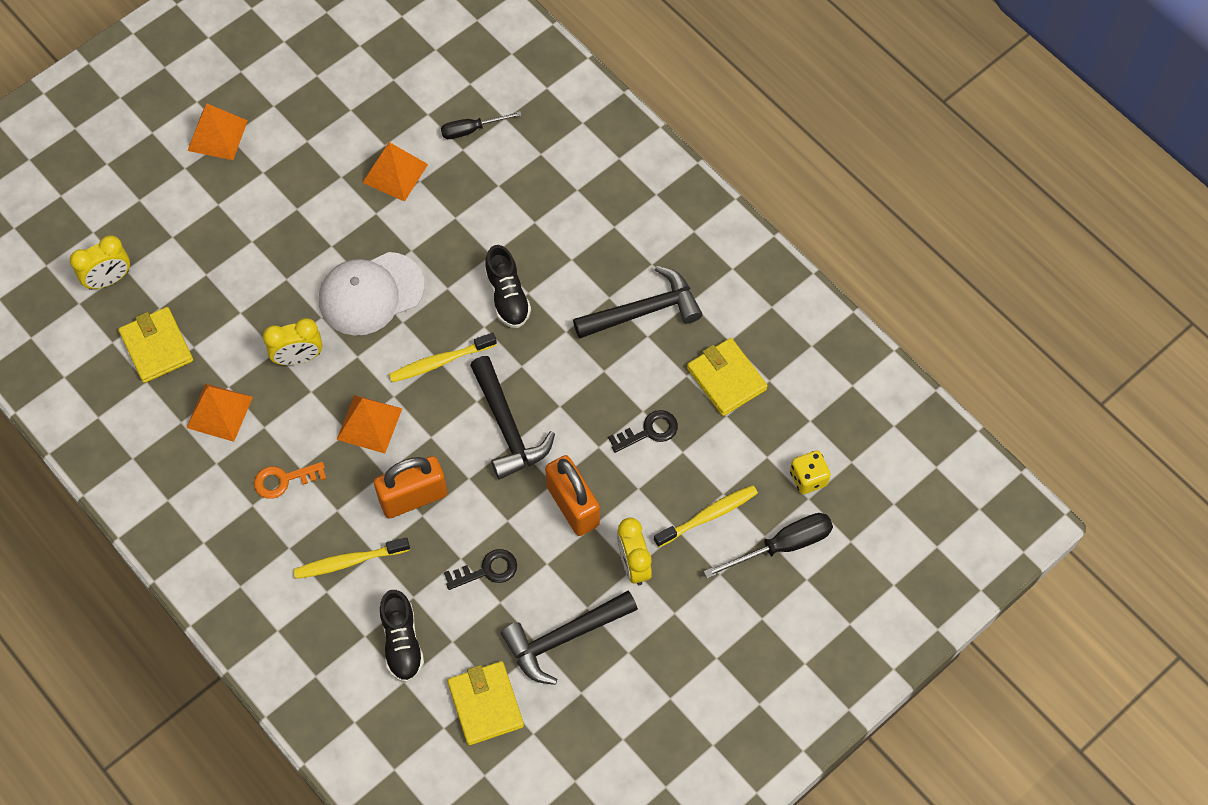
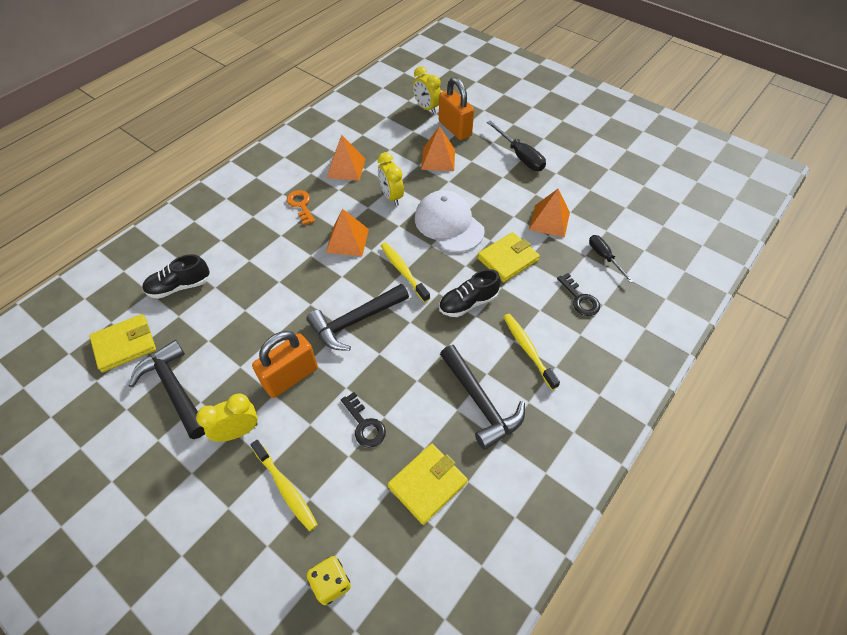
camera: 80 degrees right, 10 degrees down
yellow wallet [118,307,193,383] -> yellow wallet moved to [477,232,540,282]
orange pyramid [187,103,248,160] -> orange pyramid moved to [421,126,455,171]
yellow toothbrush [293,537,410,579] -> yellow toothbrush moved to [504,314,560,390]
orange padlock [374,456,447,518] -> orange padlock moved to [439,77,474,140]
black key [444,549,517,590] -> black key moved to [557,273,600,316]
black screwdriver [703,513,833,578] -> black screwdriver moved to [487,120,546,171]

